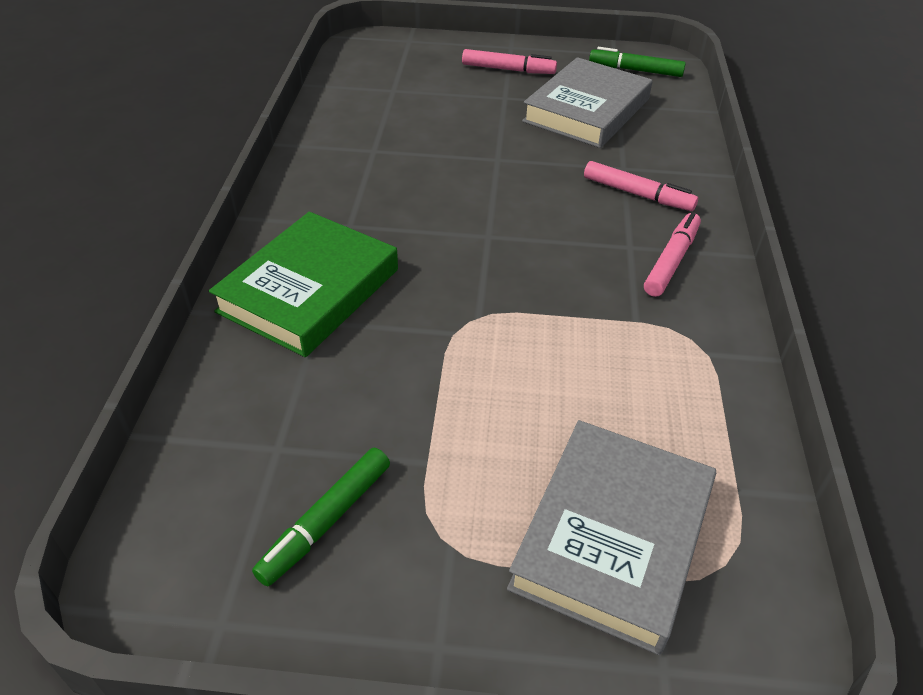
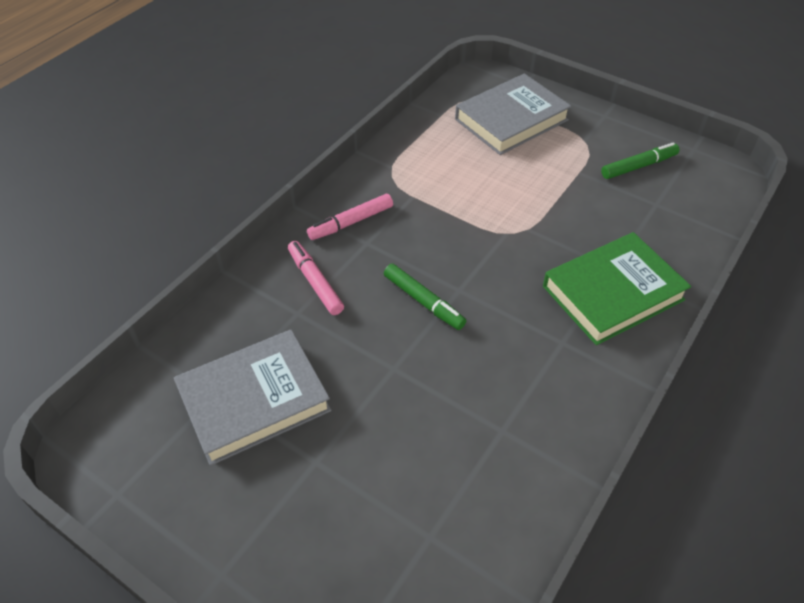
camera: 150 degrees left, 5 degrees up
pink marker [462,49,557,74] -> none
green marker [589,47,686,77] -> green marker moved to [384,264,466,330]

